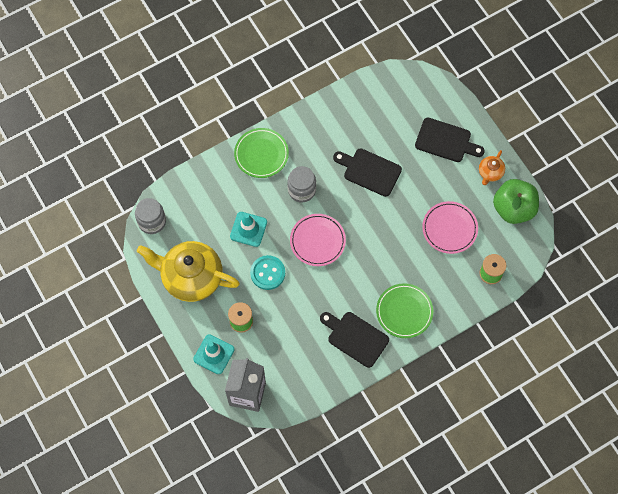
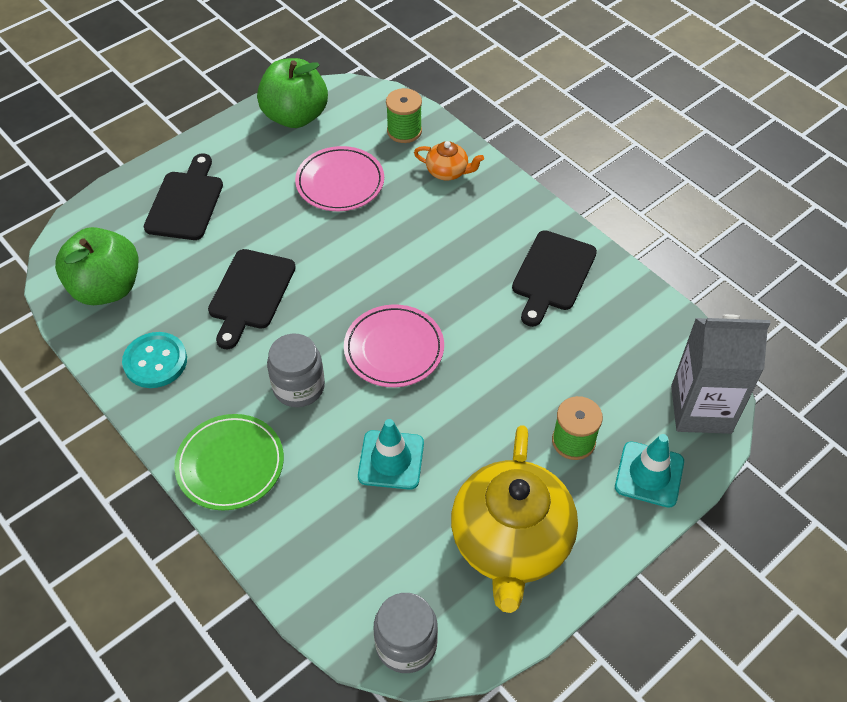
camera: 100 degrees left, 15 degrees down
turquoise button [250,255,285,290] -> turquoise button moved to [122,332,187,388]
green plate [376,283,433,338] -> none
orange teapot [479,150,505,185] -> orange teapot moved to [414,141,484,180]
none -> green apple [55,227,138,305]

